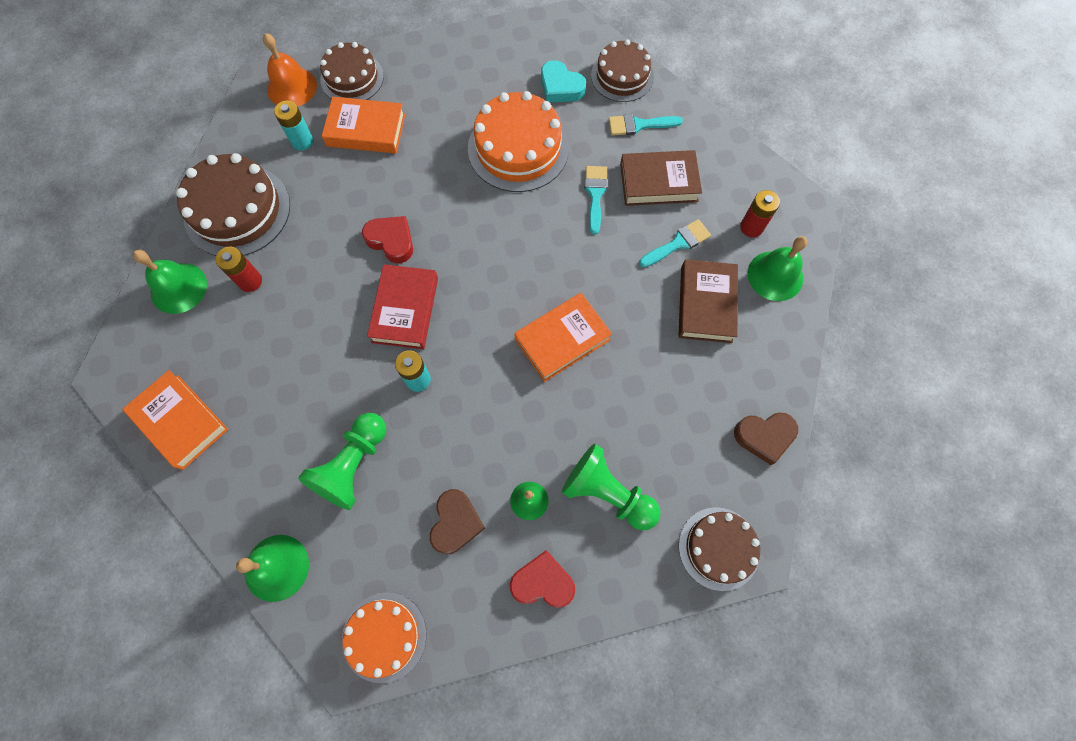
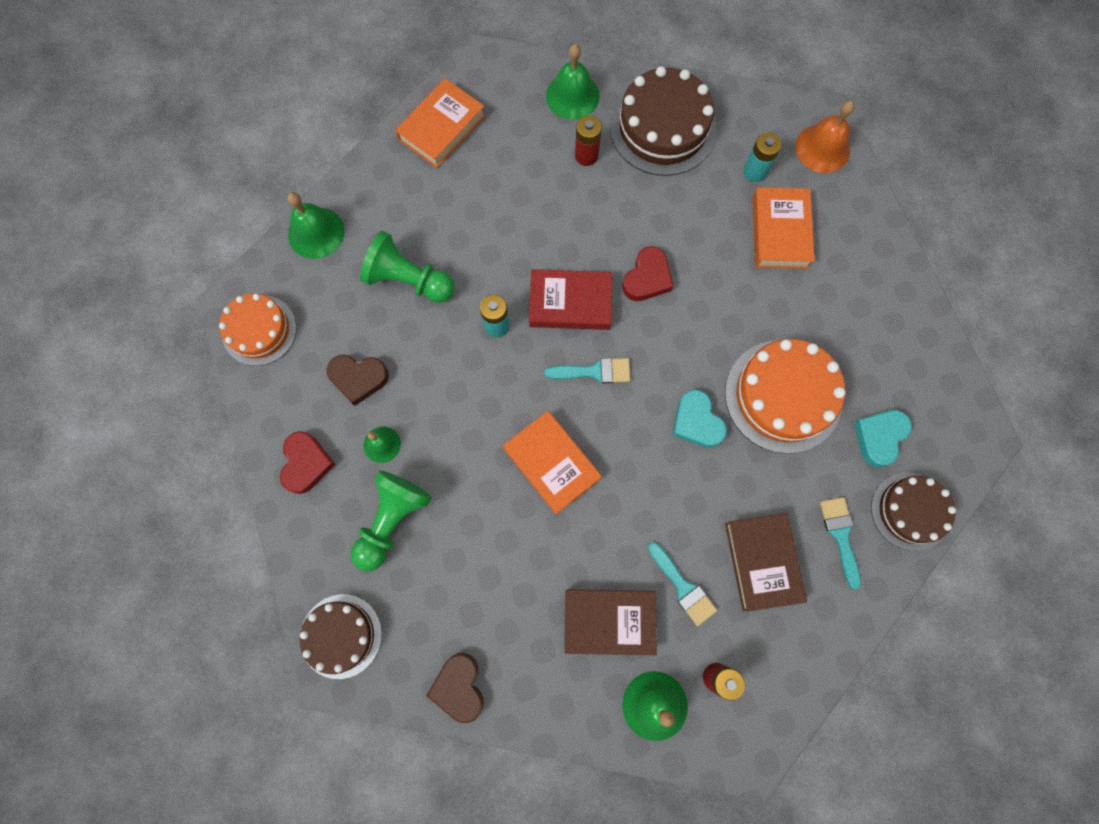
camera: 85 degrees right, 5 degrees up
brown cake [320,42,384,100] -> none
turquoise brush [585,166,608,234] -> turquoise brush moved to [545,358,630,383]
none -> turquoise heart [672,390,727,448]

